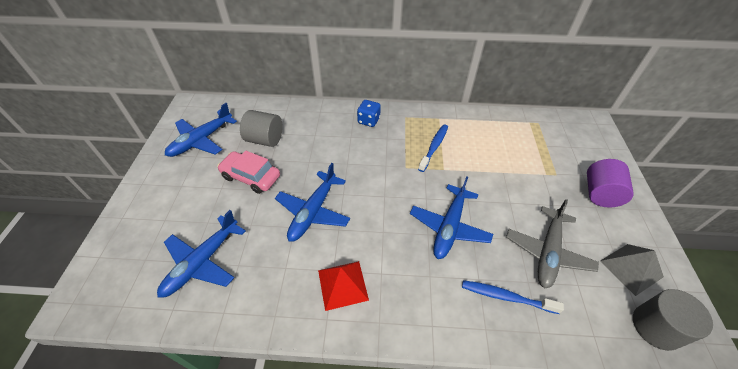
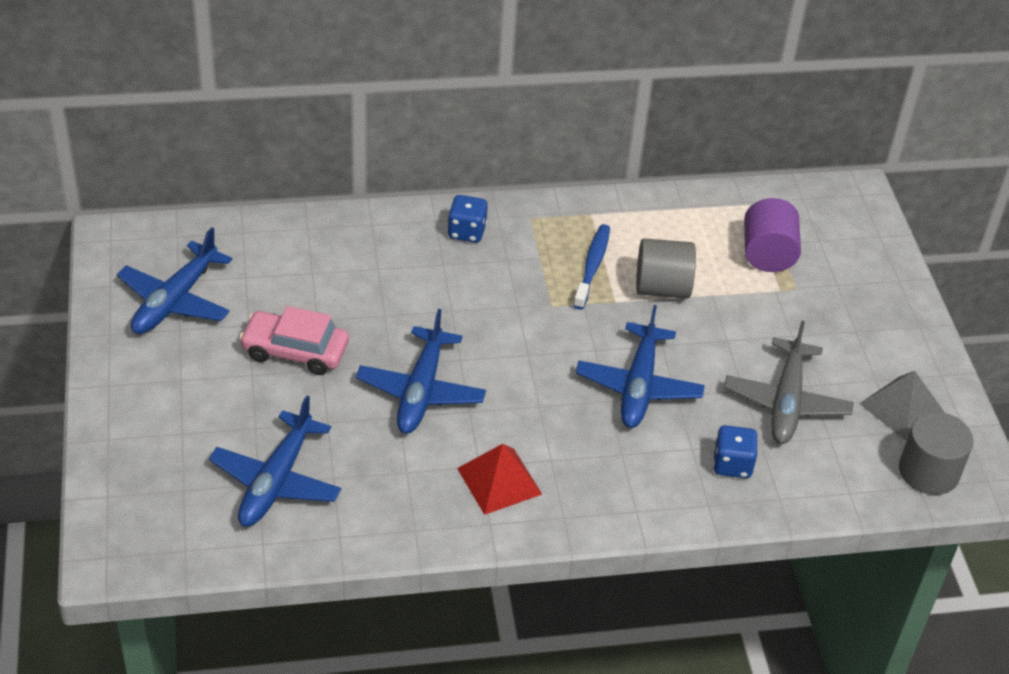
camera: 15 degrees left, 5 degrees down
grey cylinder [240,110,283,147] -> grey cylinder moved to [636,238,696,299]
blue toothbrush [462,280,564,314] -> blue dice [713,425,758,478]
purple cylinder [587,159,634,207] -> purple cylinder moved to [744,198,801,272]

